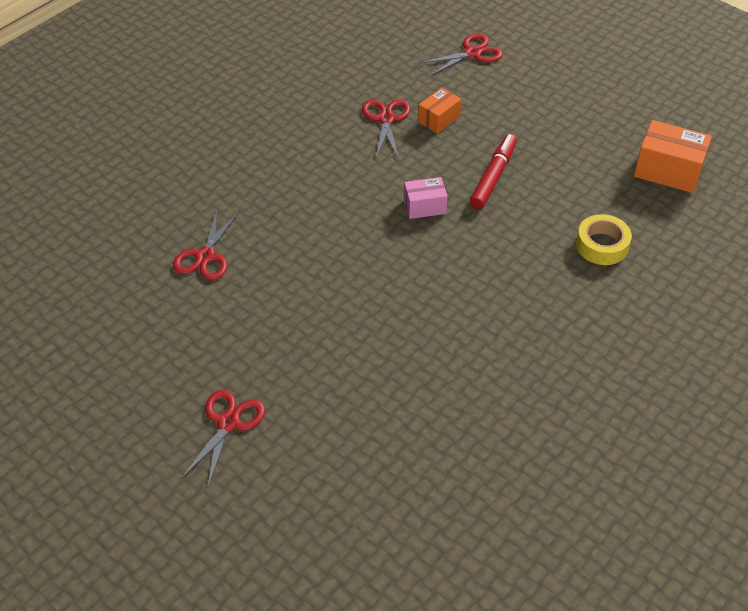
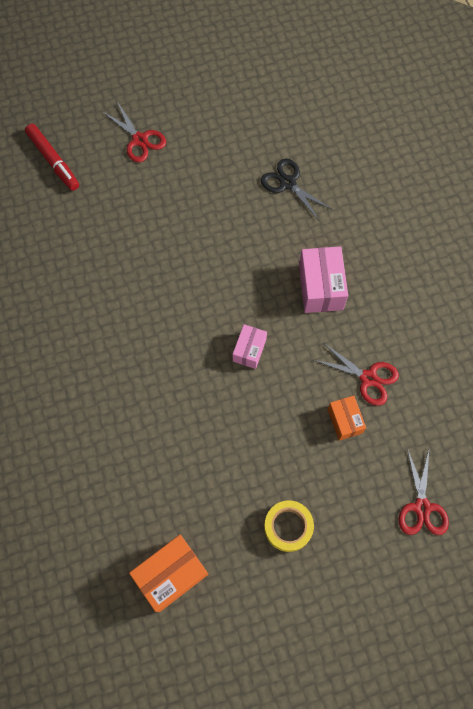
camera: 120 degrees right, 20 degrees up
red scissors [173,210,240,281] -> black scissors [261,159,333,220]
red marker [470,134,517,209] -> red marker moved to [25,124,79,191]
yellow tape [576,214,632,265] -> yellow tape moved to [264,500,314,552]
none -> pink box [299,246,348,313]

